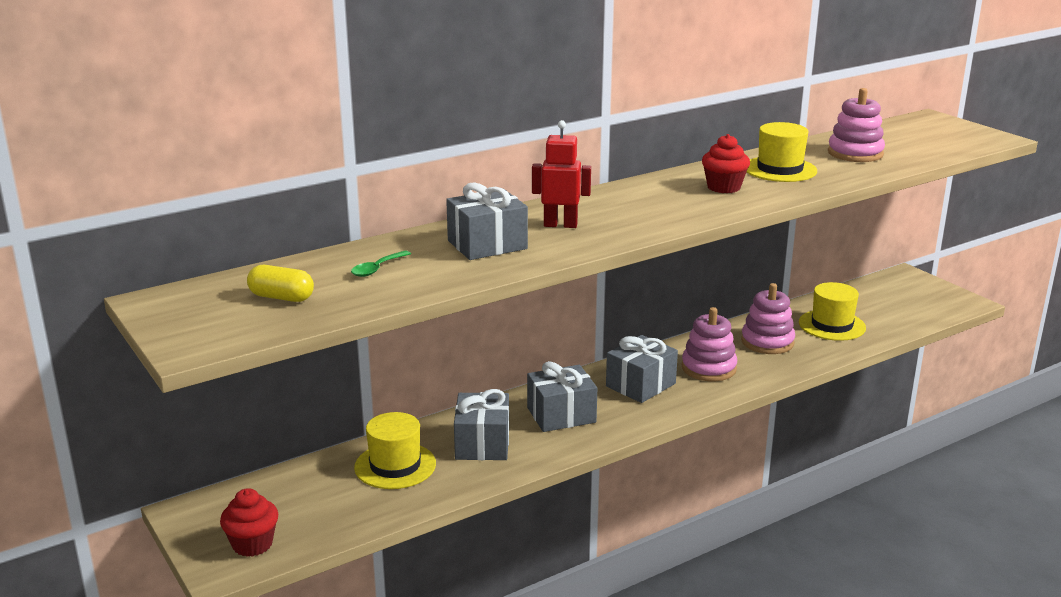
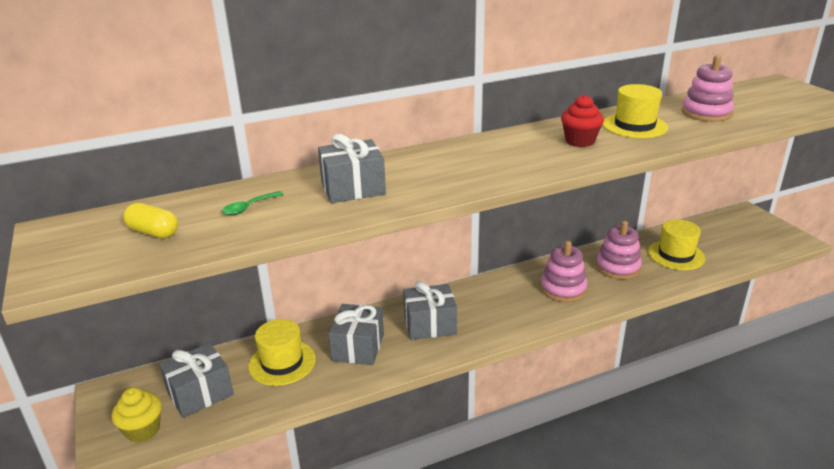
camera: 10 degrees right, 5 degrees up
red cupcake [220,488,278,557] -> yellow cupcake [112,387,162,443]
red robot [532,120,591,228] -> none
grey gift [606,335,678,403] -> grey gift moved to [159,343,234,418]

